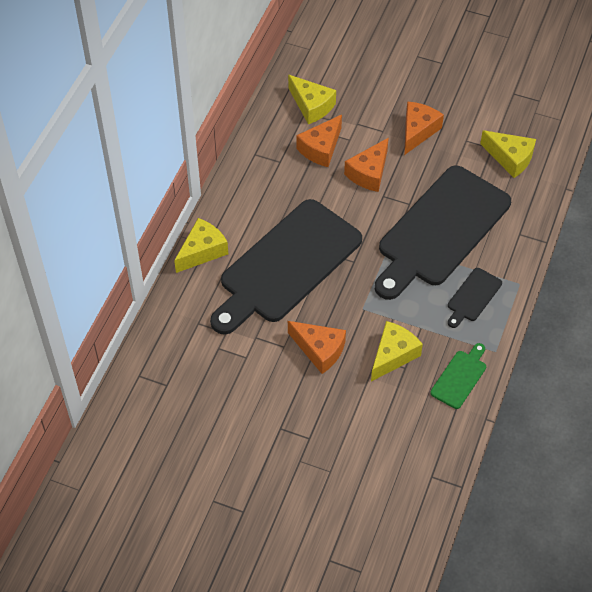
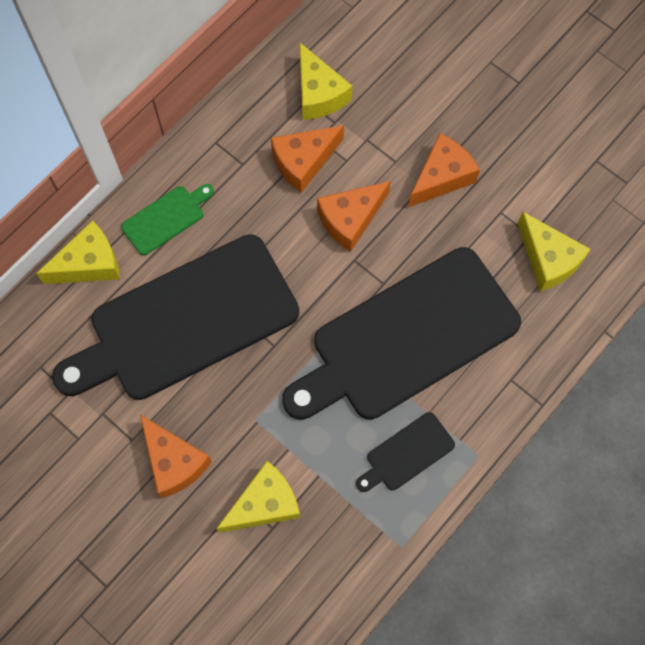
camera: 20 degrees right, 15 degrees up
green cutting board [430,343,486,409] -> green cutting board moved to [121,184,214,255]

